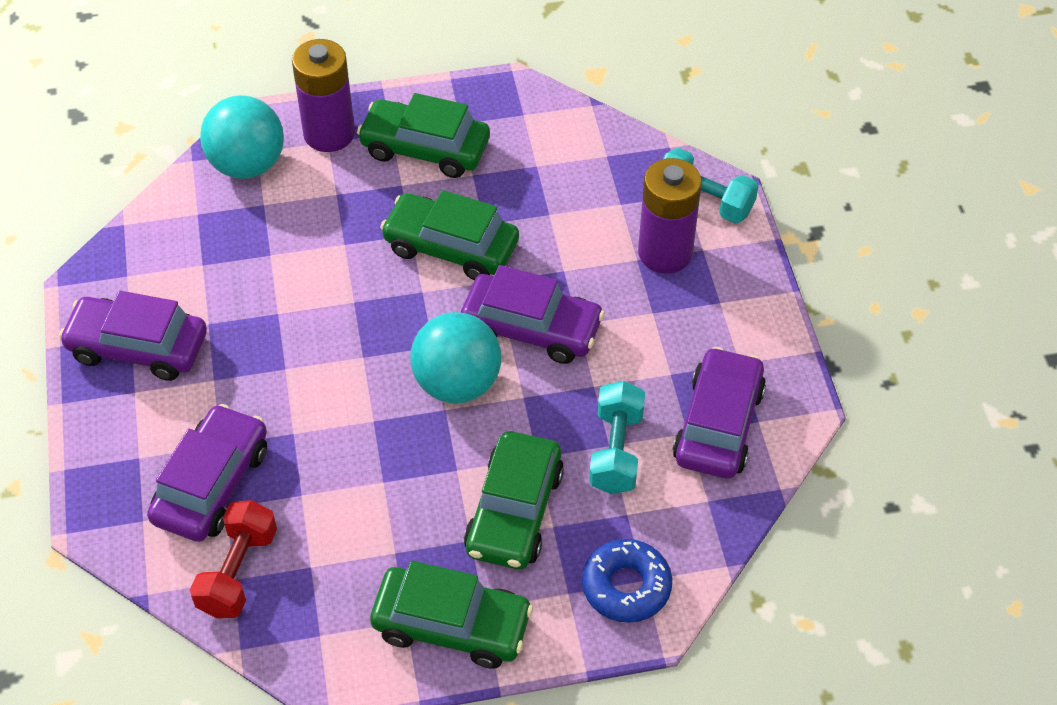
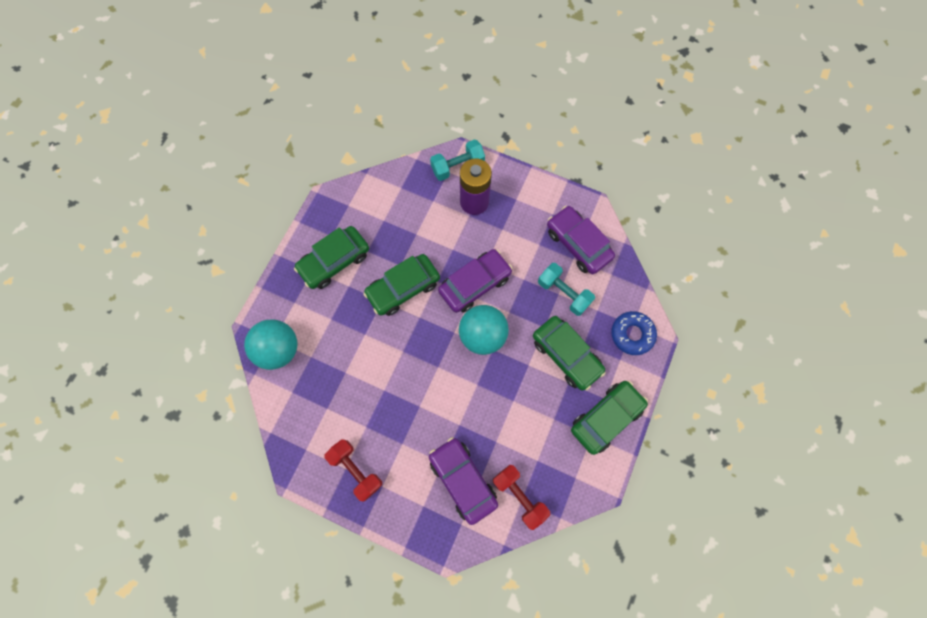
camera: 55 degrees left, 20 degrees up
purple car [59,291,207,381] -> red dumbbell [325,439,382,502]
purple battery [292,39,355,152] -> none

